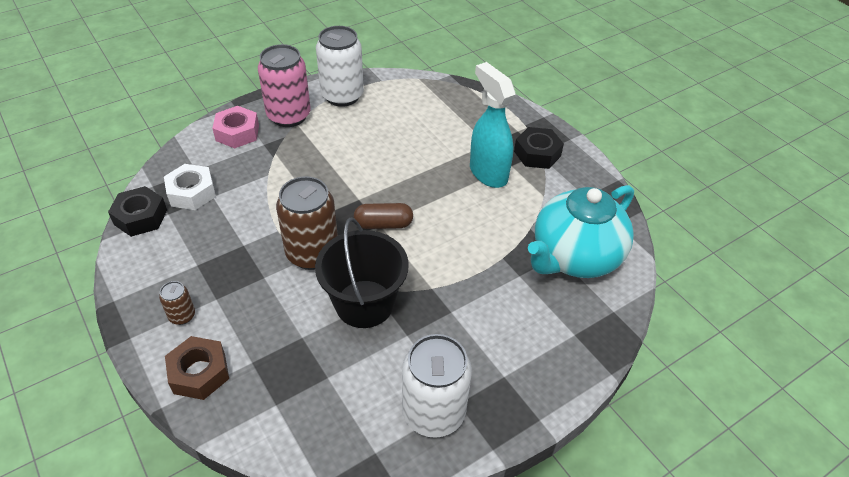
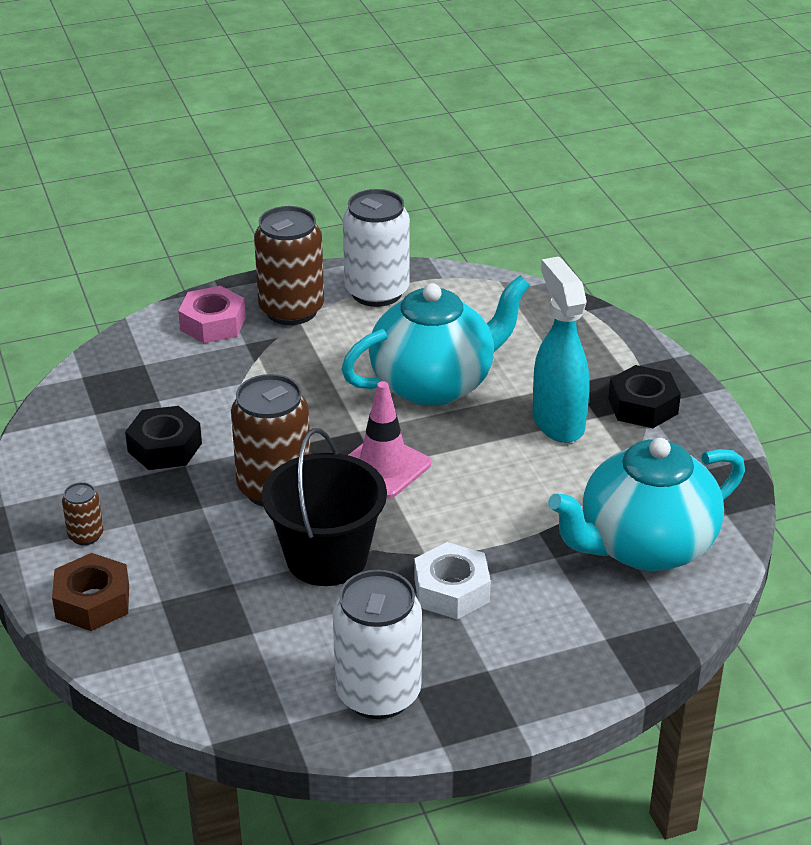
camera: 15 degrees right, 10 degrees down
black nut [108,186,167,237] -> black nut moved to [125,406,202,470]
white nut [164,164,216,210] -> white nut moved to [414,542,491,619]
pink can [258,44,311,127] -> brown can [254,206,324,325]
brown capsule [354,203,413,229] -> pink traffic cone [349,381,431,498]
none -> turquoise teapot [341,275,530,406]

